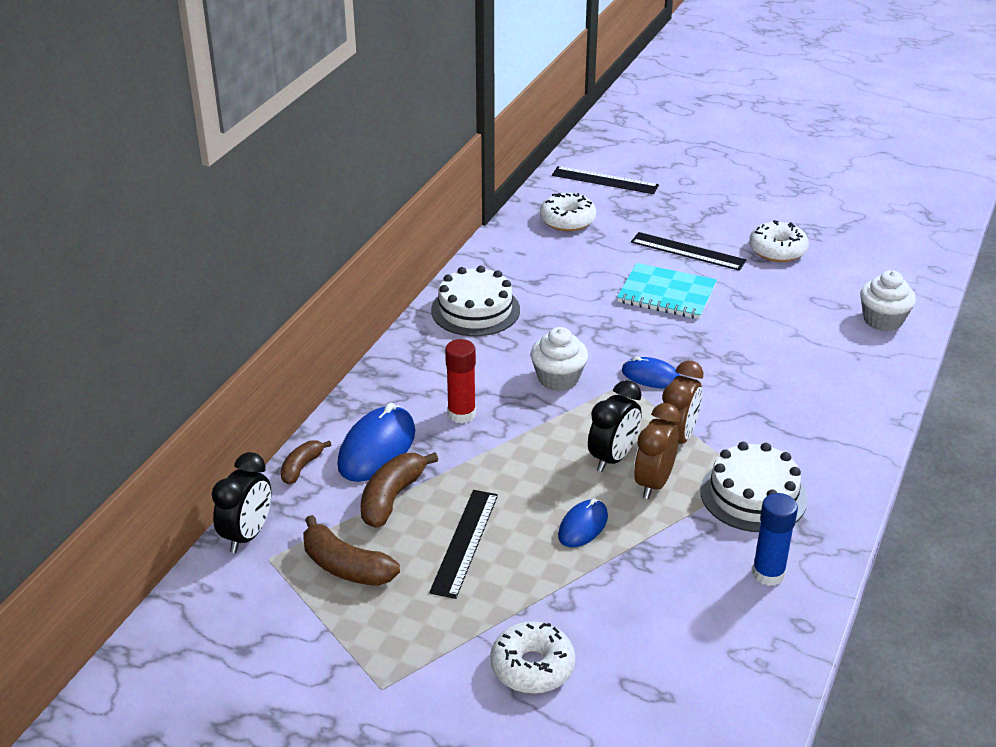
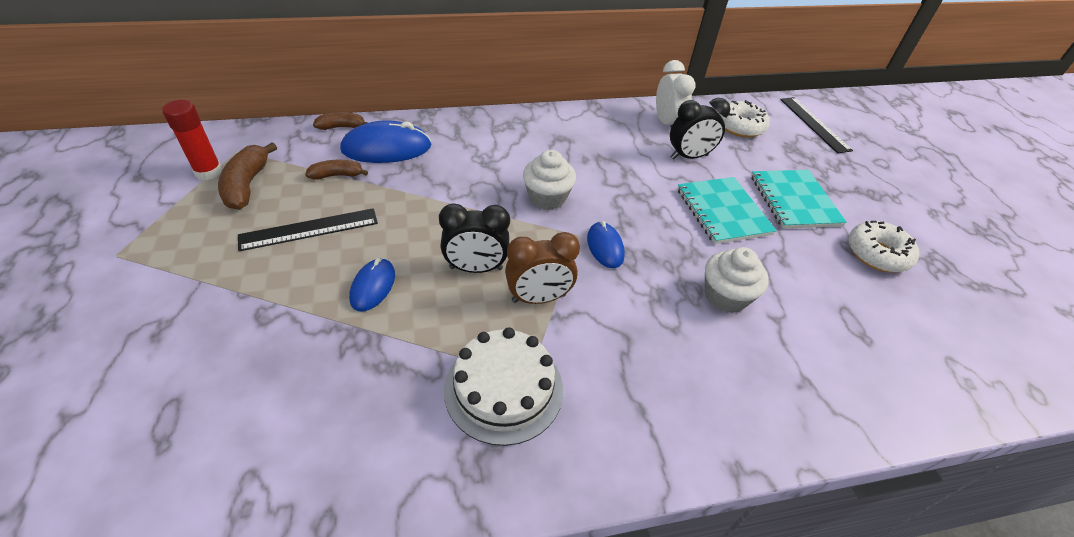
camera: 50 degrees right, 10 degrees up
black clock [212,452,271,553] -> black clock moved to [670,98,730,160]
brown banana [361,452,438,528] -> brown banana [305,160,368,180], size x0.62
white cake [431,266,520,336] -> none
red glue stick [445,339,476,423] -> red glue stick moved to [162,100,222,180]
white donut [490,622,575,694] -> none
blue mouse [558,498,608,547] -> blue mouse turned 75 degrees counterclockwise [349,258,395,311]
black ruler [631,232,746,271] -> turquoise notebook [751,170,847,229]
brown clock [634,403,680,499] -> none
blue glue stick [752,493,798,586] -> none
white cupcake [860,270,916,331] -> white cupcake moved to [705,247,769,313]
none -> white clock [656,60,696,127]

